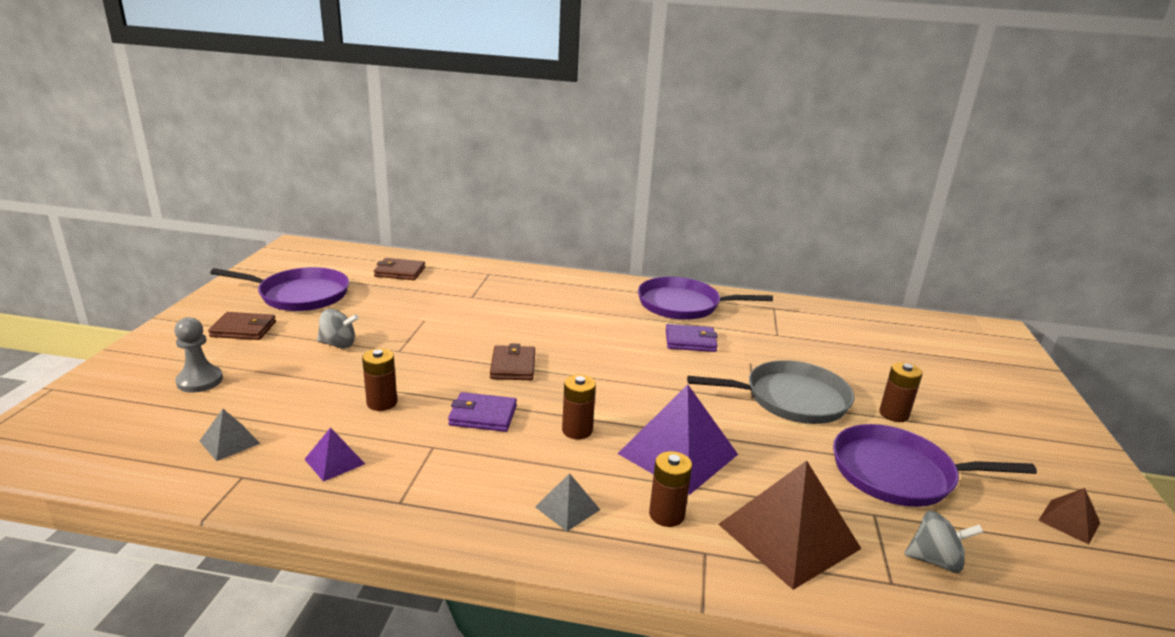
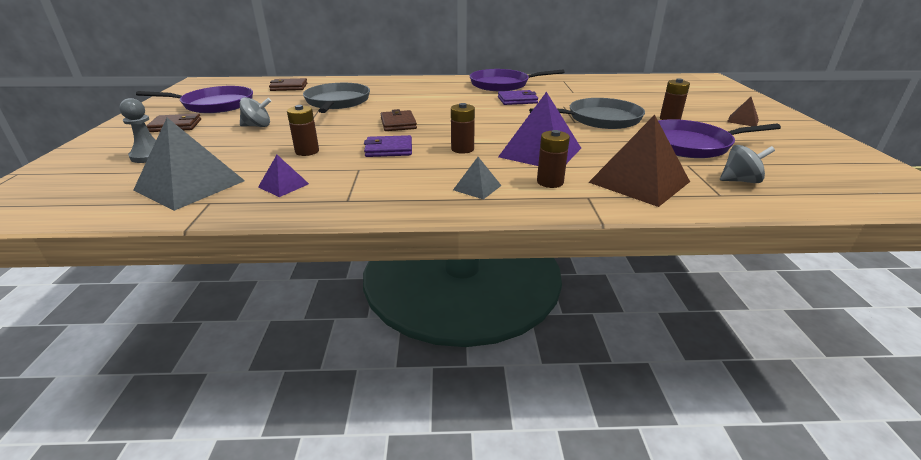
camera: 10 degrees left, 5 degrees up
grey pyramid [200,409,260,461] -> grey pyramid [133,118,245,211], size x2.09
brown pyramid [1038,488,1100,545] -> brown pyramid moved to [727,97,759,126]
none -> grey pan [303,83,370,113]

